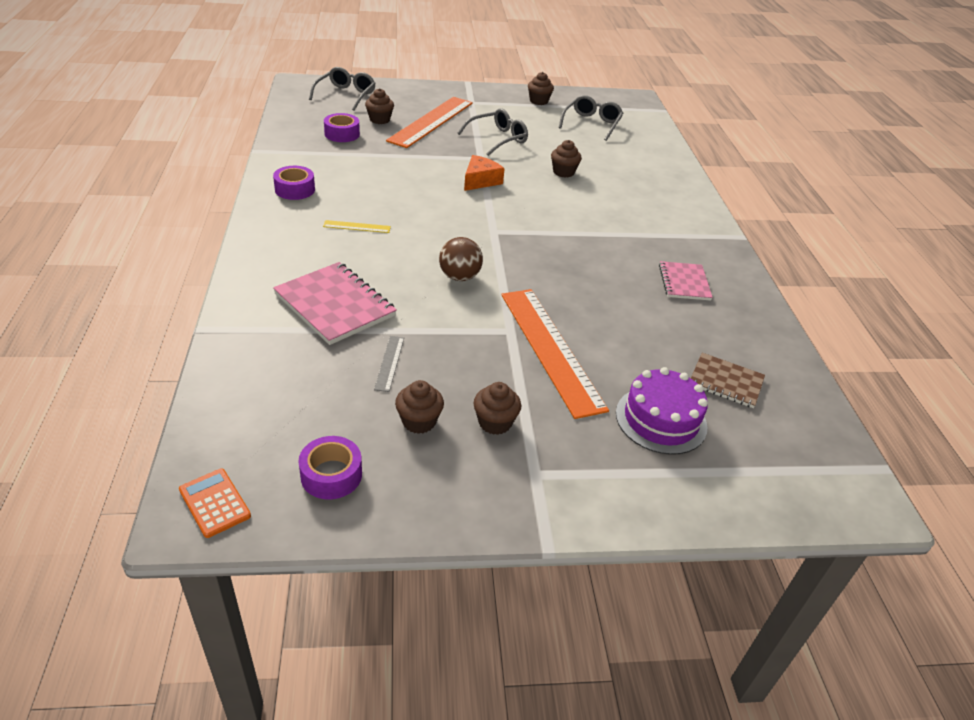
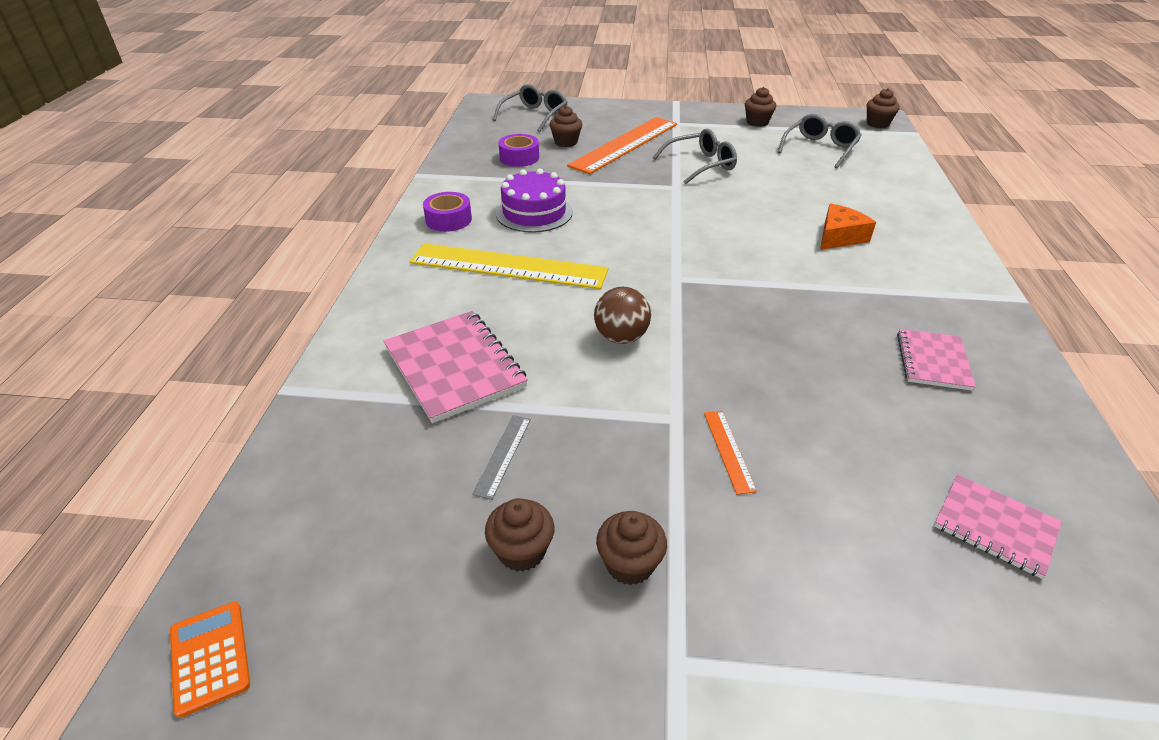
camera: 15 degrees right, 0 degrees up
purple tape [298,436,362,500] -> none
yellow ruler [323,220,391,233] -> yellow ruler [410,243,608,289], size x2.46
orange cheese [464,155,505,191] -> orange cheese moved to [820,204,876,250]
orange ruler [501,289,609,419] -> orange ruler [704,411,757,495], size x0.41
brown cupcake [551,140,582,178] -> brown cupcake moved to [866,88,900,128]
purple cake [616,367,708,455] -> purple cake moved to [496,168,573,233]
brown notebook [691,353,765,408] -> pink notebook [934,474,1062,579]

